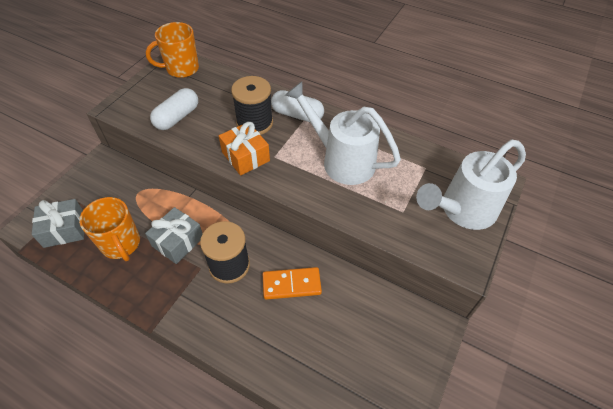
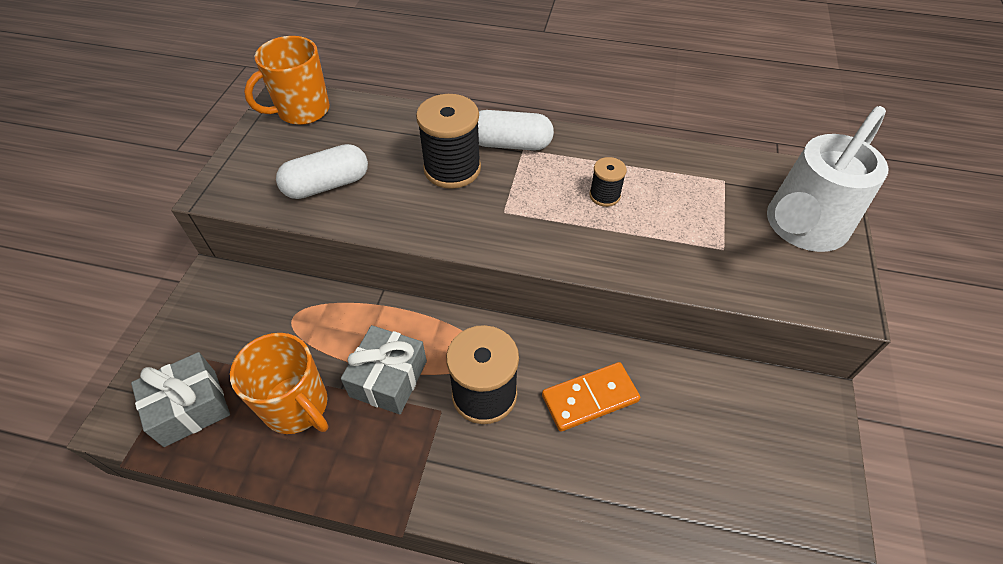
camera: 15 degrees left, 0 degrees up
white capsule [150,88,198,130] -> white capsule turned 45 degrees clockwise [276,144,368,199]
orange gift [219,122,270,176] -> none
white watering can [285,82,401,185] -> black spool [590,157,627,207]

